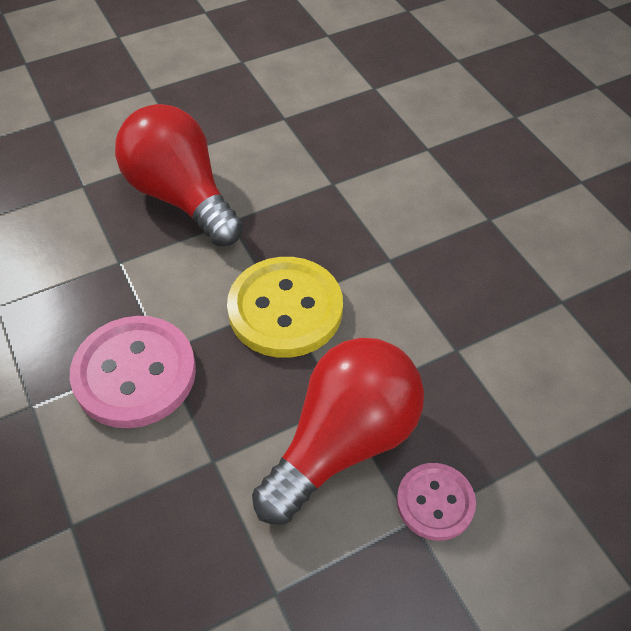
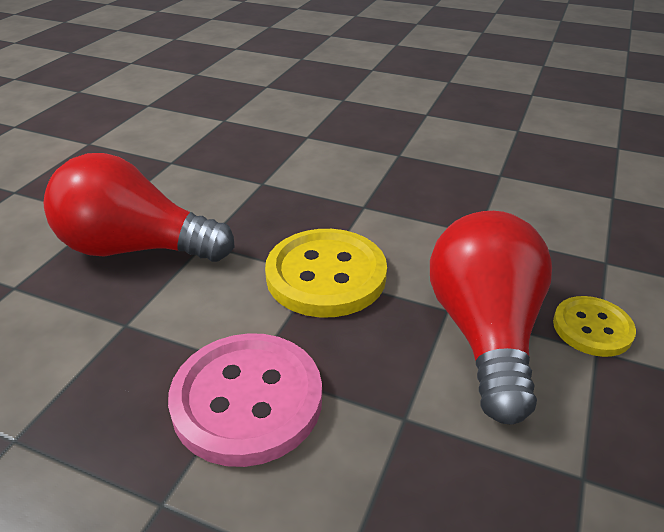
camera: 40 degrees left, 15 degrees down
pink button [397,463,476,541] -> yellow button [553,296,636,357]

